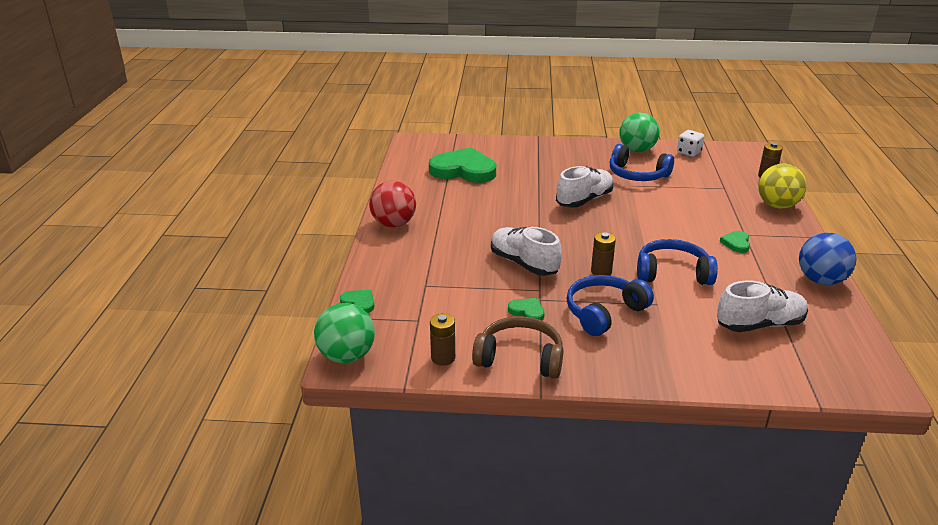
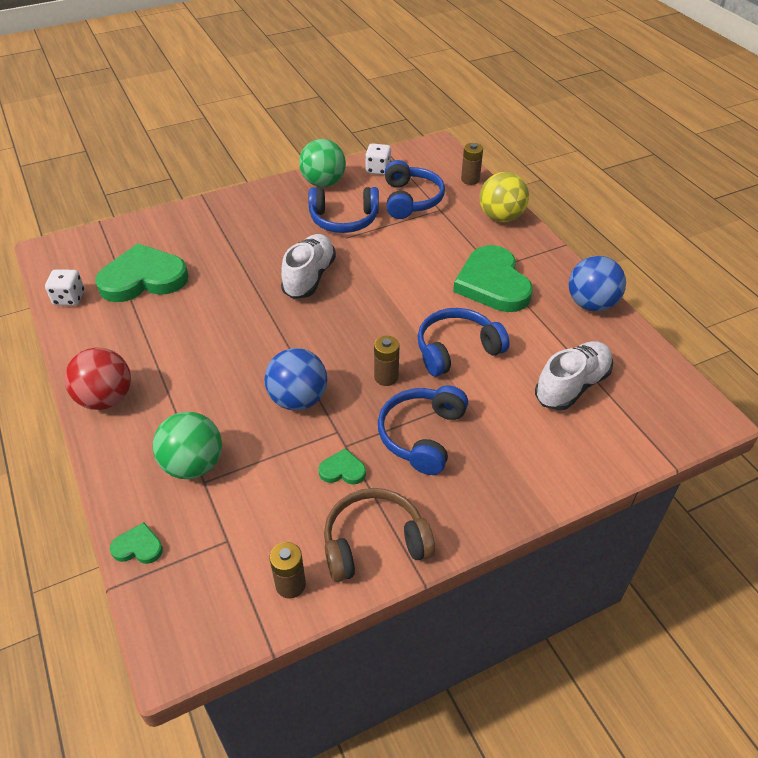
camera: 30 degrees left, 15 degrees up
green ball [314,303,375,363] -> green ball moved to [153,412,222,479]
white shoe [491,227,562,276] -> blue ball [264,348,327,411]
green heart [720,231,750,253] -> green heart [453,245,533,312], size x2.33
none -> white dice [45,269,84,306]
none -> blue headphones [385,160,445,219]

